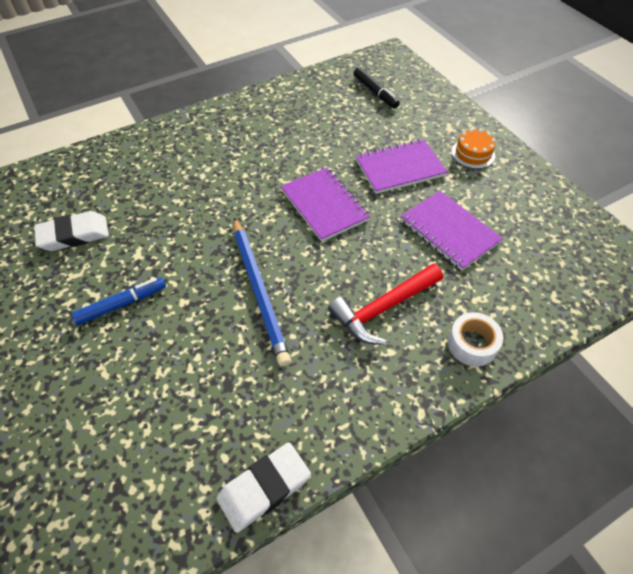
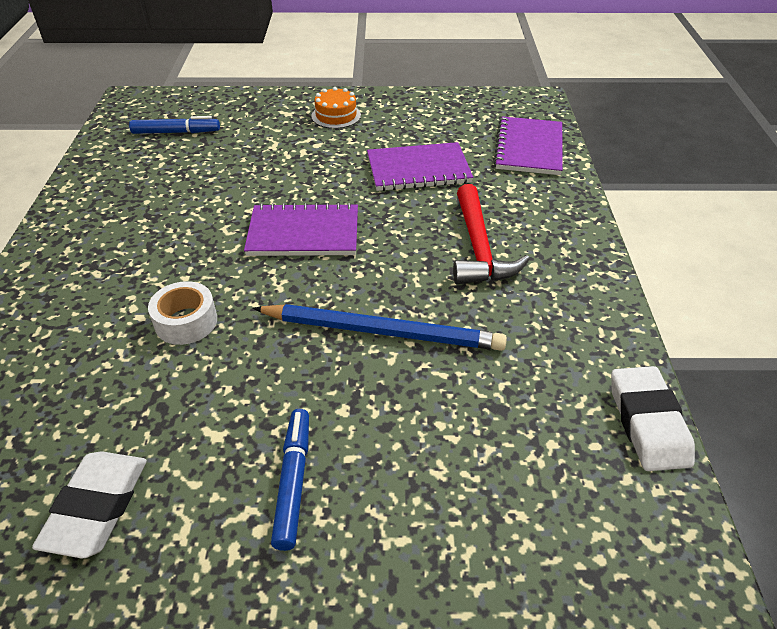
camera: 60 degrees left, 10 degrees down
black marker [354,67,400,109] -> blue marker [129,116,220,134]
purple notebook [356,139,447,194] -> purple notebook moved to [494,116,562,175]
white tape [448,312,503,367] -> white tape moved to [148,281,217,345]

